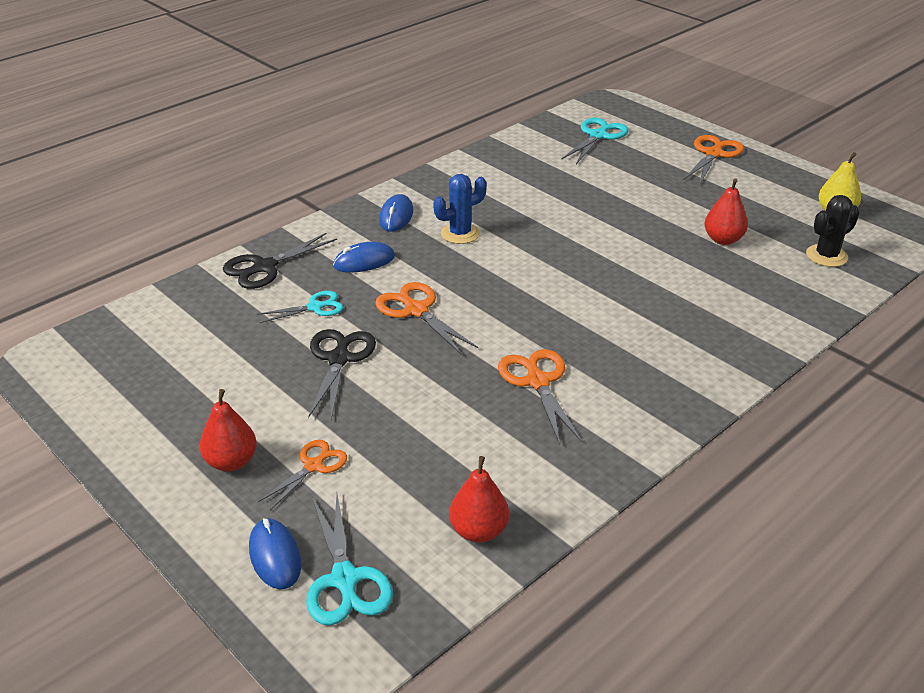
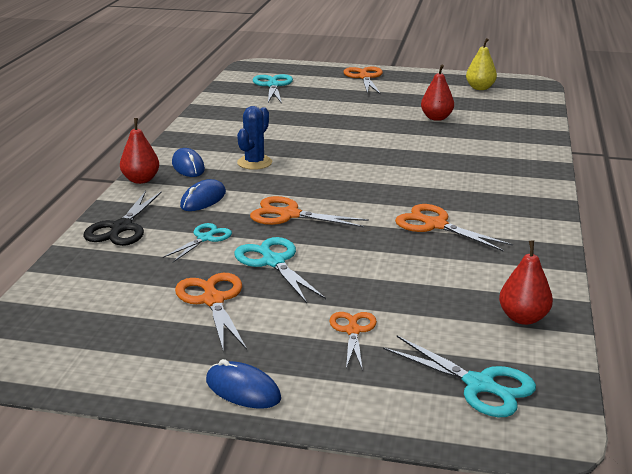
camera: 35 degrees left, 10 degrees down
red pear [200,389,257,472] -> red pear moved to [120,118,159,184]
blue mouse [249,518,301,589] -> blue mouse moved to [206,359,281,409]
black scissors [308,329,376,419] -> turquoise scissors [234,237,326,303]
black cactus [806,195,860,267] -> none
none -> orange scissors [175,273,247,353]

